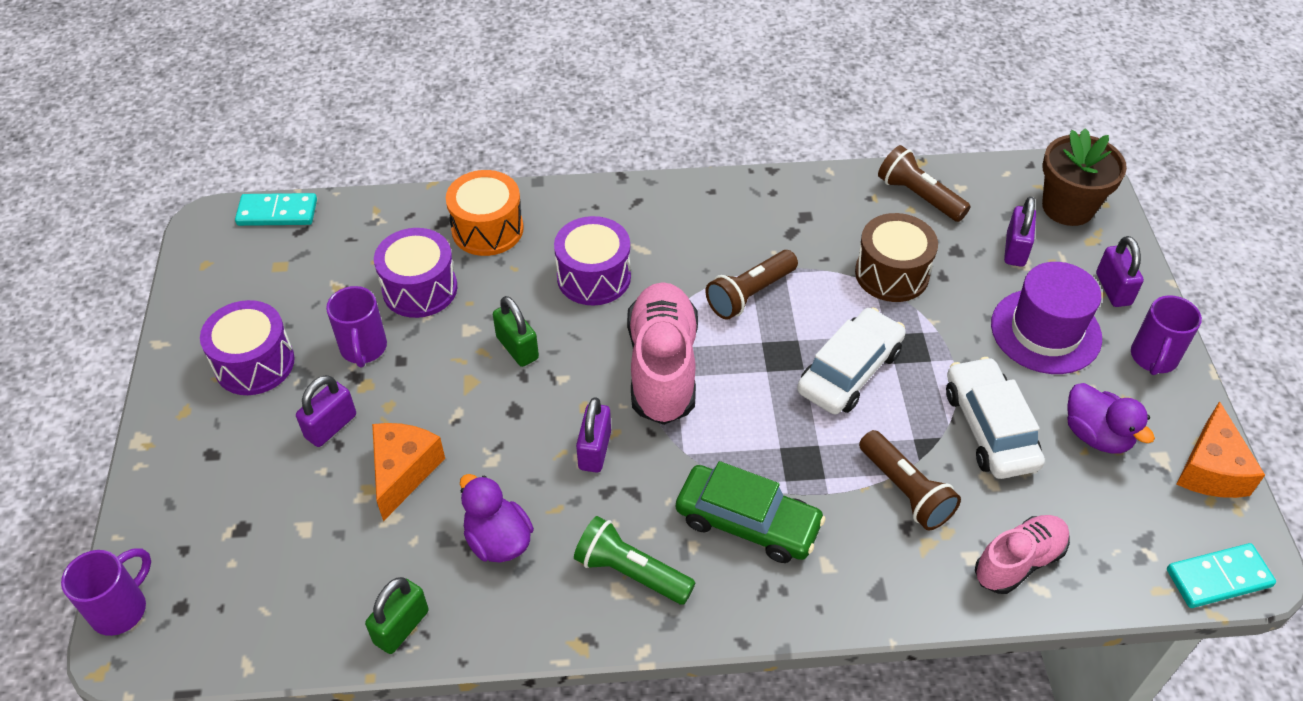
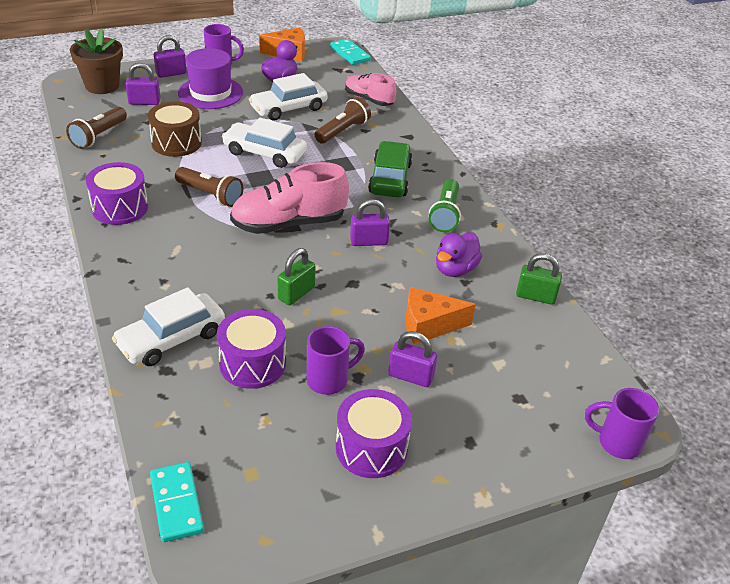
camera: 110 degrees left, 10 degrees down
orange drum [446,170,524,256] -> white car [112,287,225,366]
purple drum [554,216,631,306] -> purple drum moved to [86,162,148,225]

